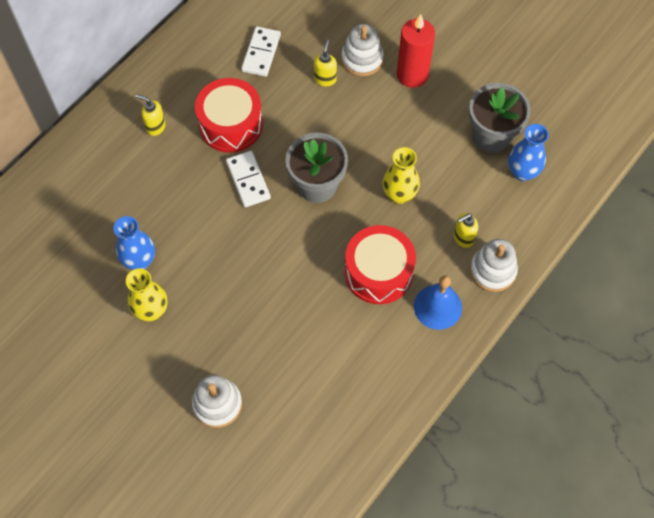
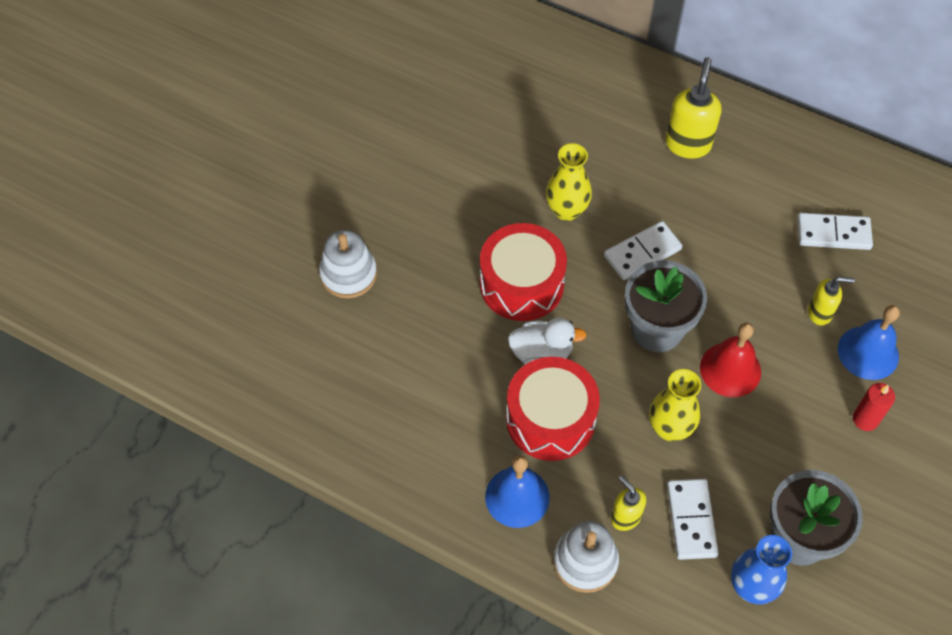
camera: 80 degrees right, 5 degrees down
blue vase [113,216,155,270] -> none
yellow vase [126,268,167,321] -> yellow vase moved to [546,143,592,221]
yellow soap dispenser [135,94,166,136] -> yellow soap dispenser [665,57,721,159], size x1.64
red drum [195,78,263,153] -> red drum moved to [480,223,567,321]
white stacking toy [341,24,384,76] -> blue bell [838,305,900,380]
red candle [397,14,435,88] -> red candle [853,383,895,431], size x0.57
none -> white duck [508,318,587,365]
none -> white domino [667,479,719,560]
none -> red bell [700,323,761,397]

